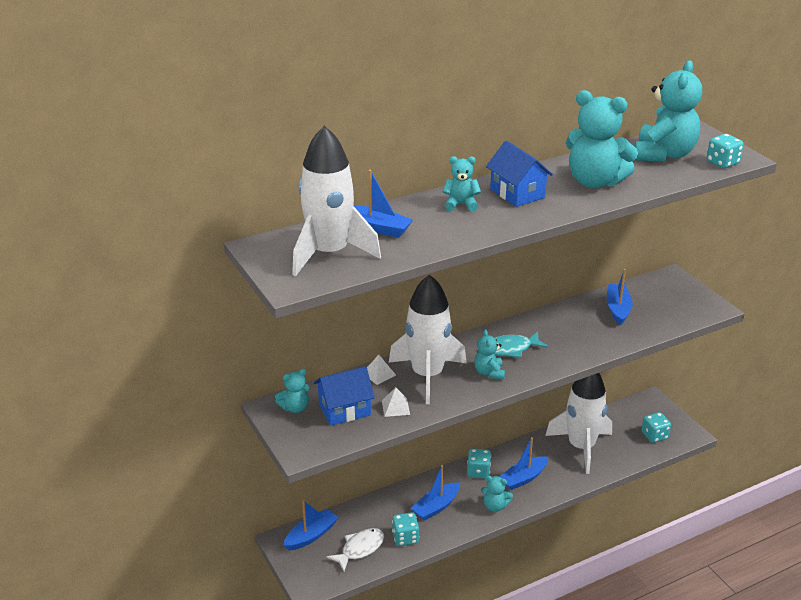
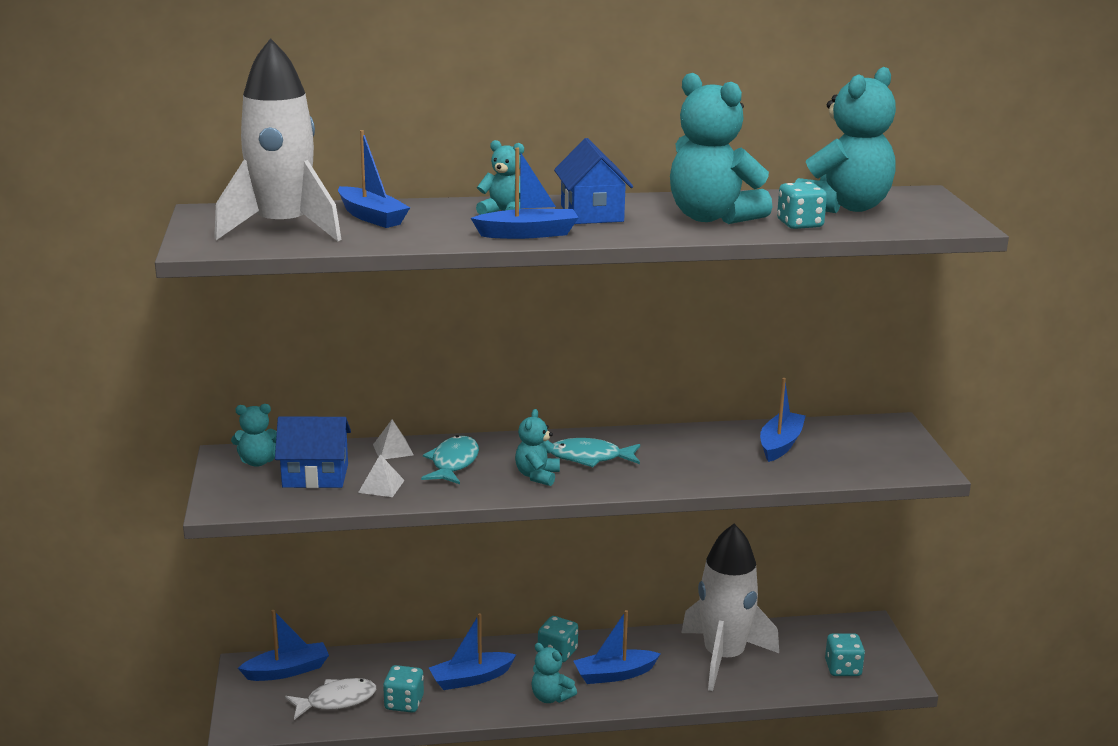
camera: 20 degrees right, 10 degrees down
white rocket [389,274,467,404] -> turquoise fish [421,435,479,484]
turquoise dice [707,134,744,168] -> turquoise dice moved to [777,182,827,229]
none -> blue boat [471,148,579,239]

